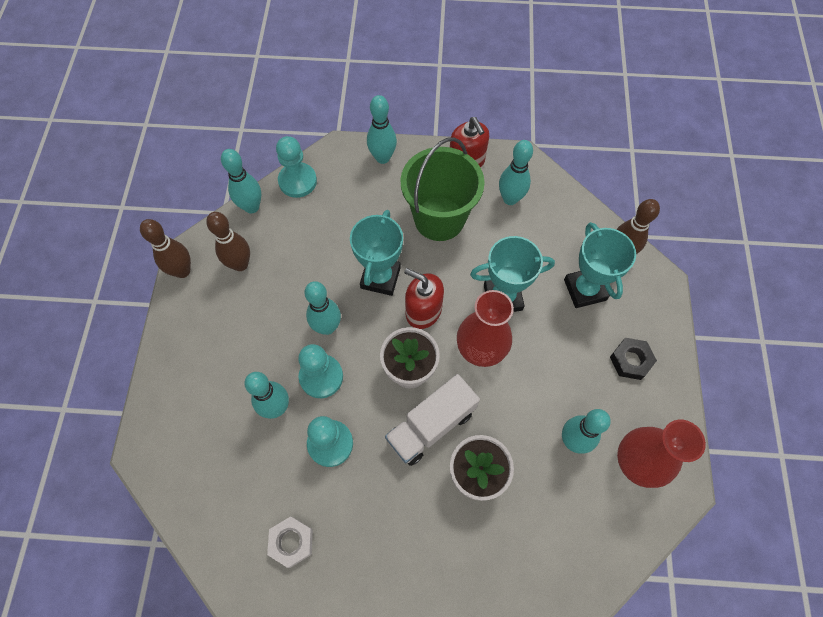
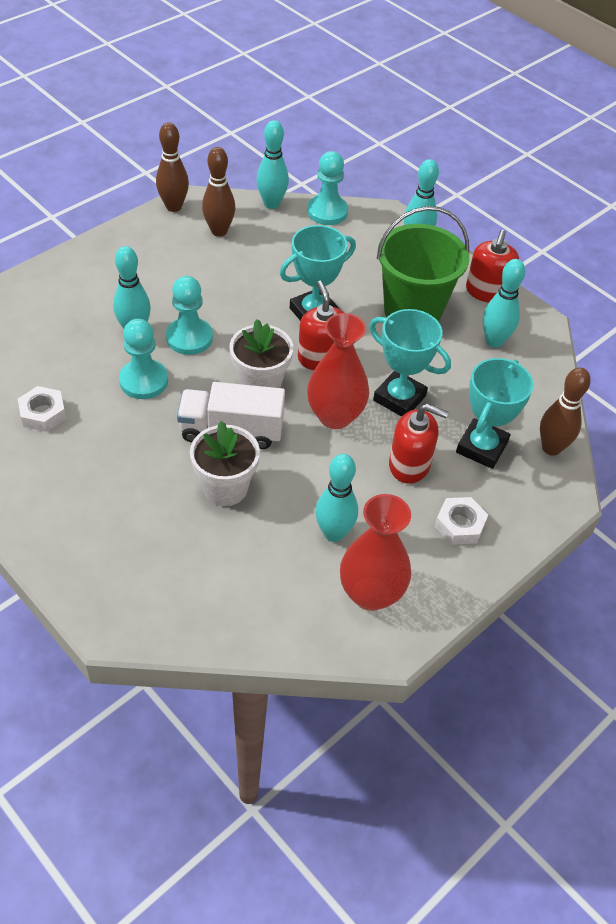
camera: 40 degrees right, 15 degrees down
turquoise bowling pin [305,281,341,335] -> none
black nut [610,338,657,380] -> white nut [435,497,488,545]
none -> red soap dispenser [389,404,449,484]

